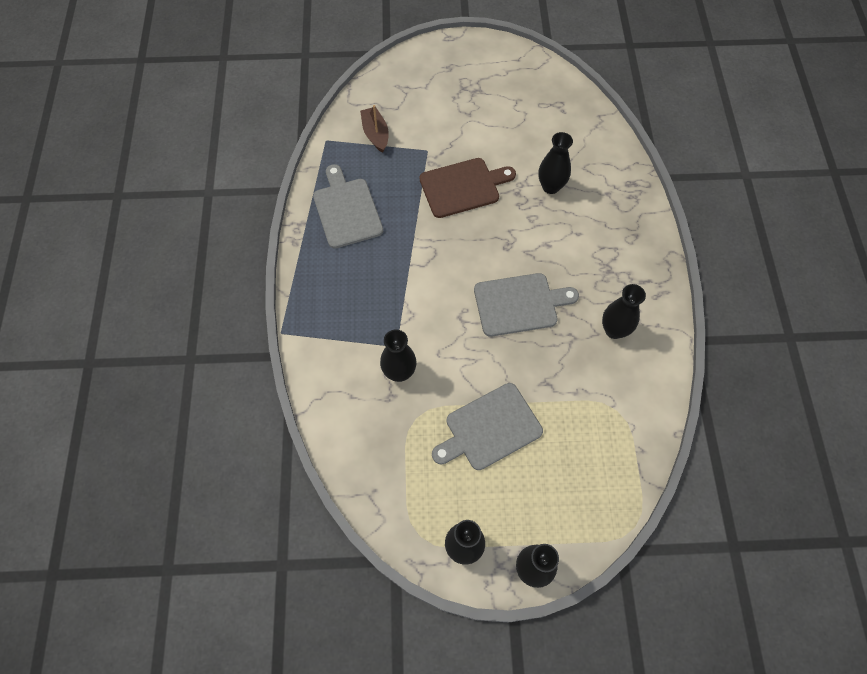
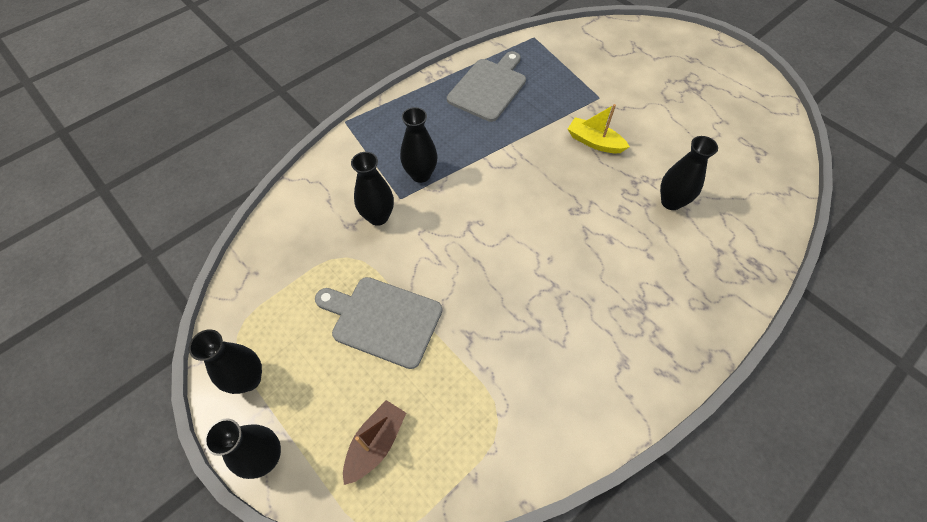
camera: 50 degrees right, 5 degrees down
brown boat [360,105,389,153] -> brown boat moved to [343,400,406,485]
brown cutting board [419,158,516,218] -> yellow boat [568,104,630,153]
grey cutting board [474,273,579,337] -> none
black vase [602,284,646,339] -> black vase moved to [400,107,437,183]

